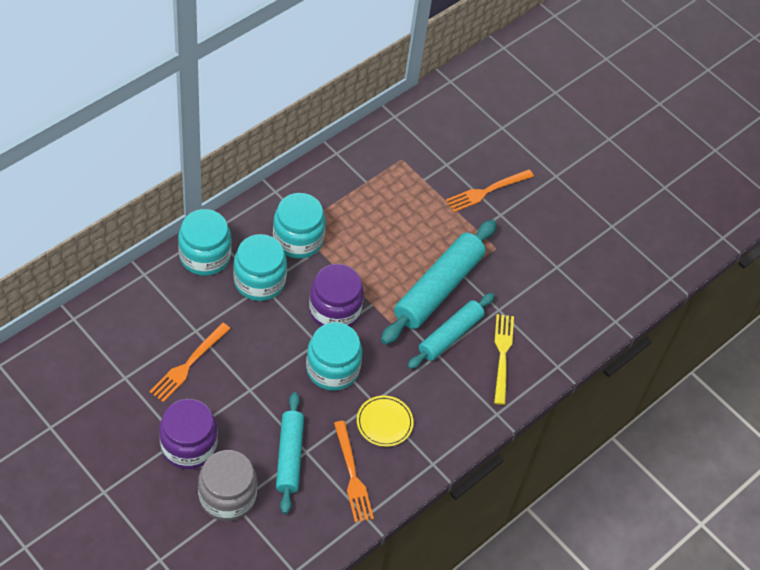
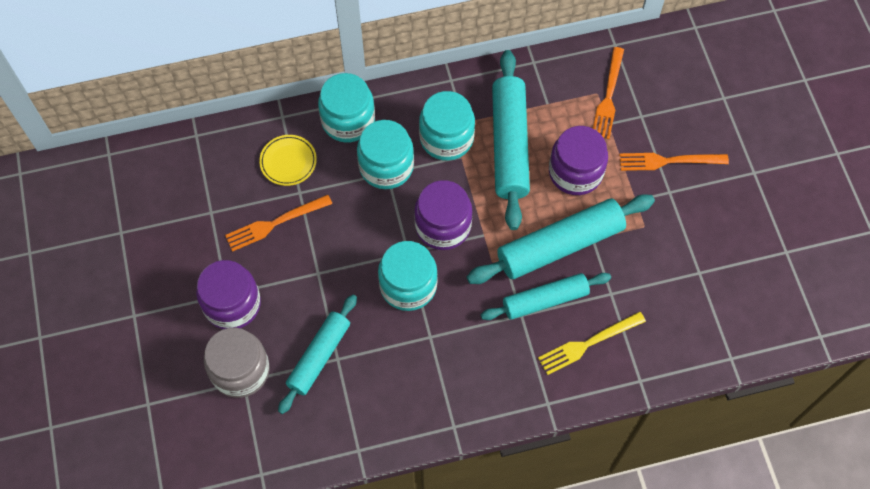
camera: 35 degrees right, 10 degrees up
orange fork [334,421,374,523] -> orange fork moved to [593,47,624,139]
yellow plate [357,396,414,447] -> yellow plate moved to [259,135,317,186]
yellow fork [494,314,514,405] -> yellow fork turned 150 degrees counterclockwise [538,311,646,375]
none -> turquoise rolling pin [492,50,530,230]
none -> purple jar [549,126,608,195]

